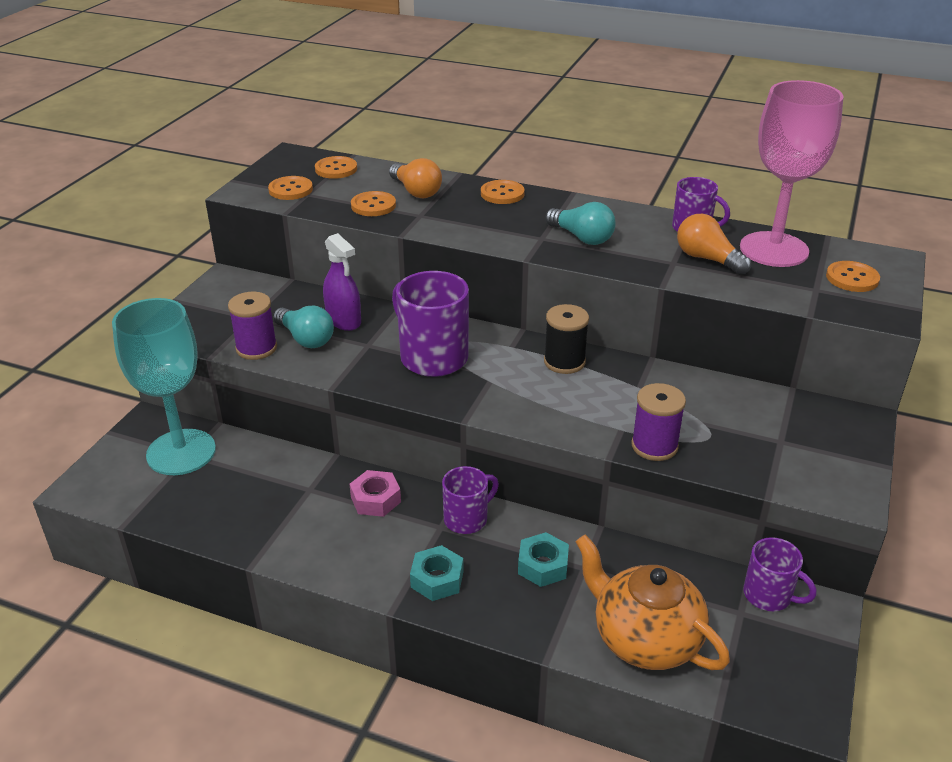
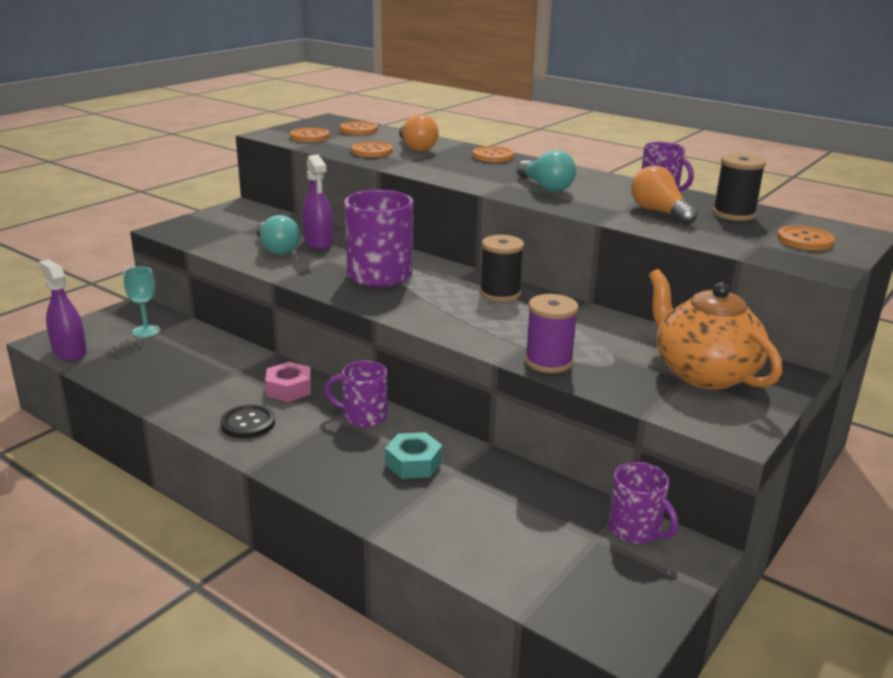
camera: 15 degrees right, 10 degrees down
turquoise goblet [112,298,216,475] -> turquoise goblet [124,267,161,338], size x0.44
purple spool [228,292,277,360] -> none
turquoise nut [410,545,464,601] -> none
purple mug [442,466,499,534] -> purple mug turned 150 degrees counterclockwise [324,361,387,427]
orange teapot [575,535,730,670] -> orange teapot moved to [649,269,782,390]
pink goblet [740,80,844,267] -> black spool [713,153,766,221]
none -> purple spray bottle [39,259,87,361]
none -> black button [220,405,275,439]

